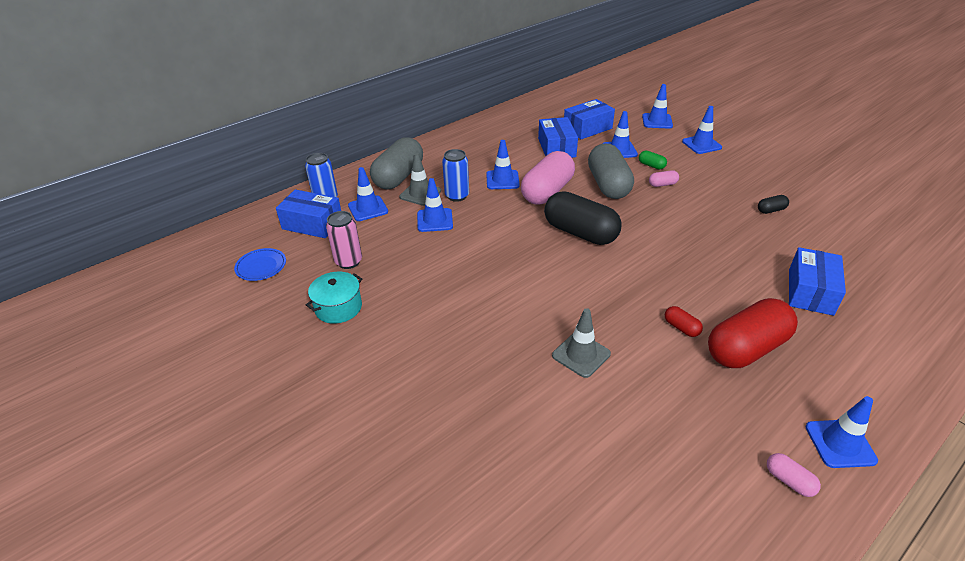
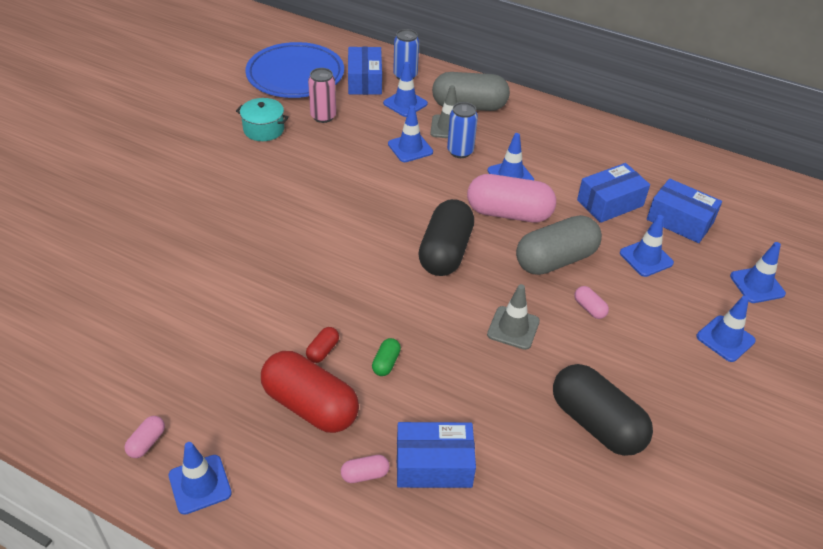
camera: 65 degrees right, 5 degrees up
blue plate [234,248,286,281] -> blue plate [245,42,344,98], size x2.25
grey traffic cone [552,308,611,378] -> grey traffic cone moved to [487,284,540,350]
green capsule [639,151,667,169] -> green capsule moved to [372,338,401,376]
black capsule [758,195,789,214] -> black capsule [553,364,653,456], size x2.39
none -> pink capsule [341,455,390,483]

